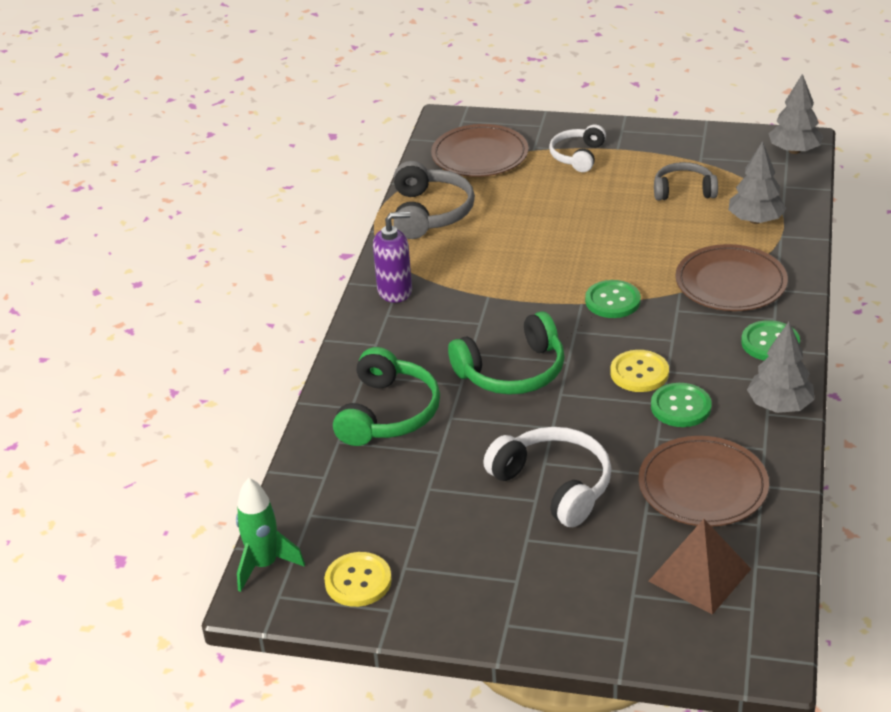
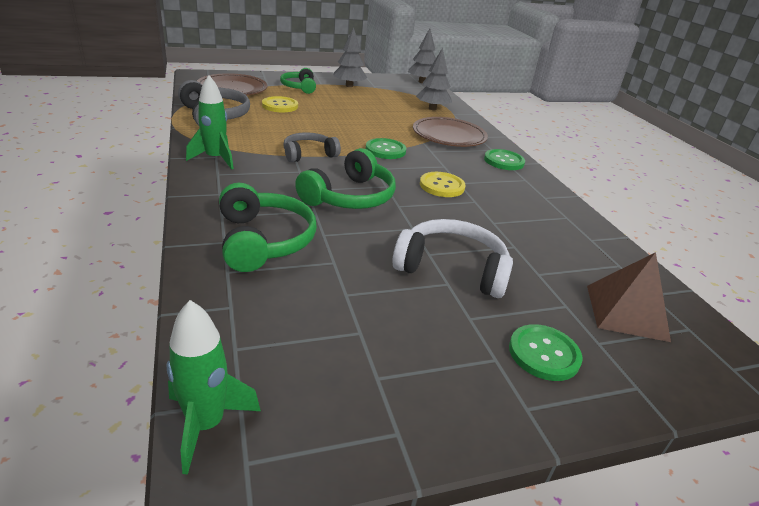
camera: 35 degrees left, 5 degrees down
yellow button [324,552,392,607] -> yellow button moved to [262,96,298,112]
purple soap dispenser [373,212,412,303] -> green rocket [186,75,234,170]
white headphones [549,125,606,172] -> green headphones [280,68,316,94]
brown plate [639,436,769,527] -> none
green button [651,383,712,427] -> green button moved to [509,324,582,381]
grey headphones [654,162,718,200] -> grey headphones moved to [283,132,341,162]
grey tree [747,322,815,413] -> grey tree moved to [333,27,368,87]

